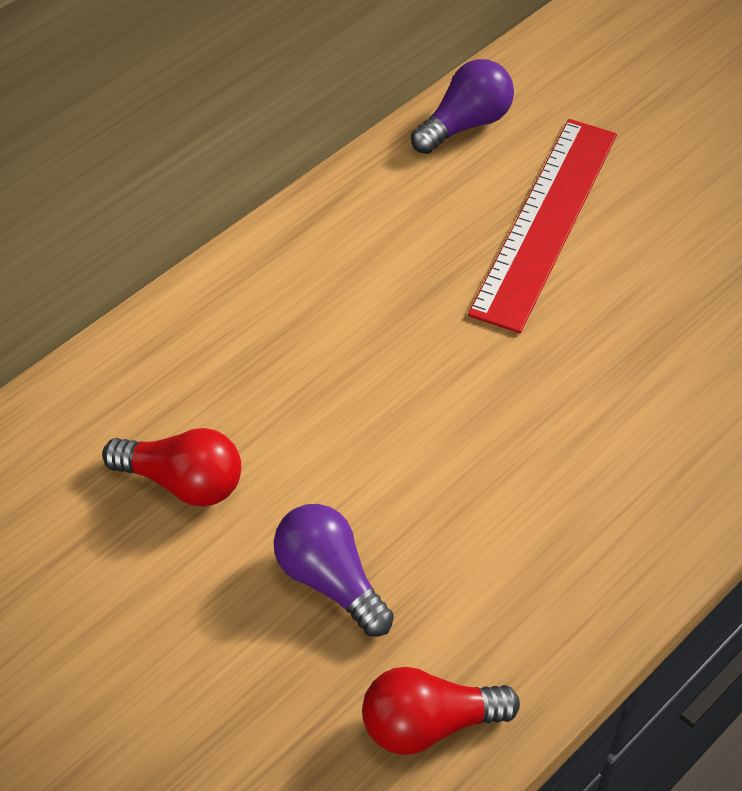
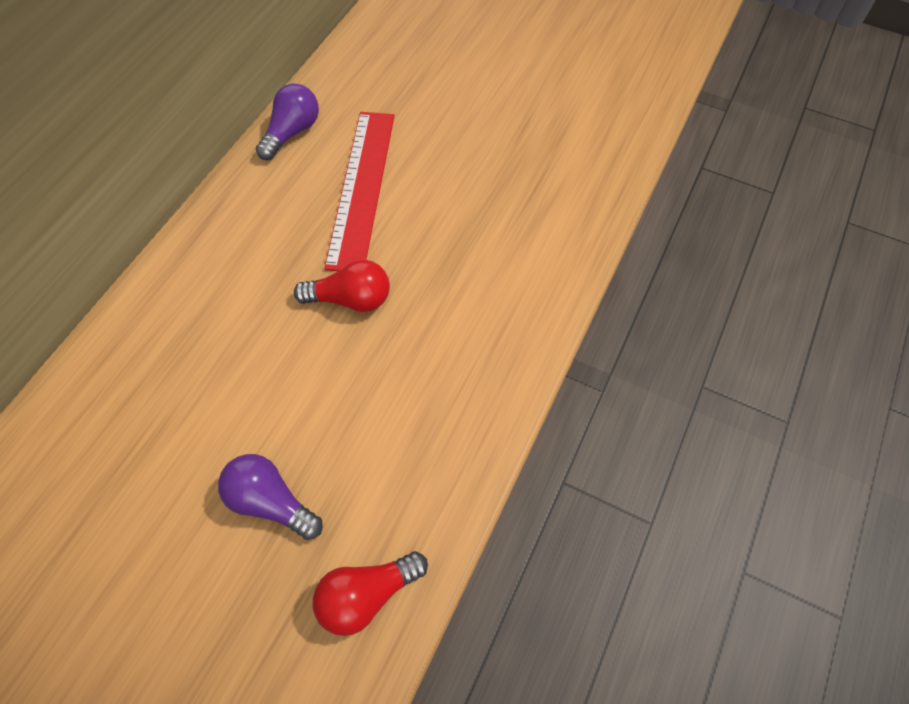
camera: 15 degrees left, 10 degrees up
red light bulb [102,428,241,507] -> red light bulb moved to [294,260,390,312]

